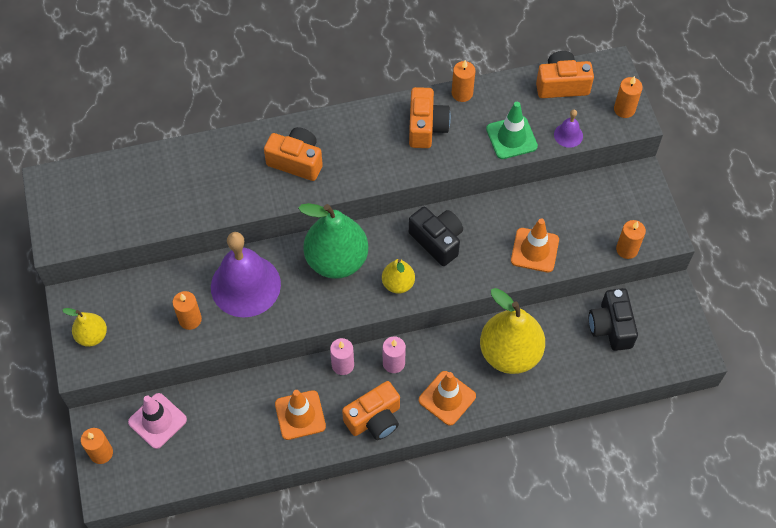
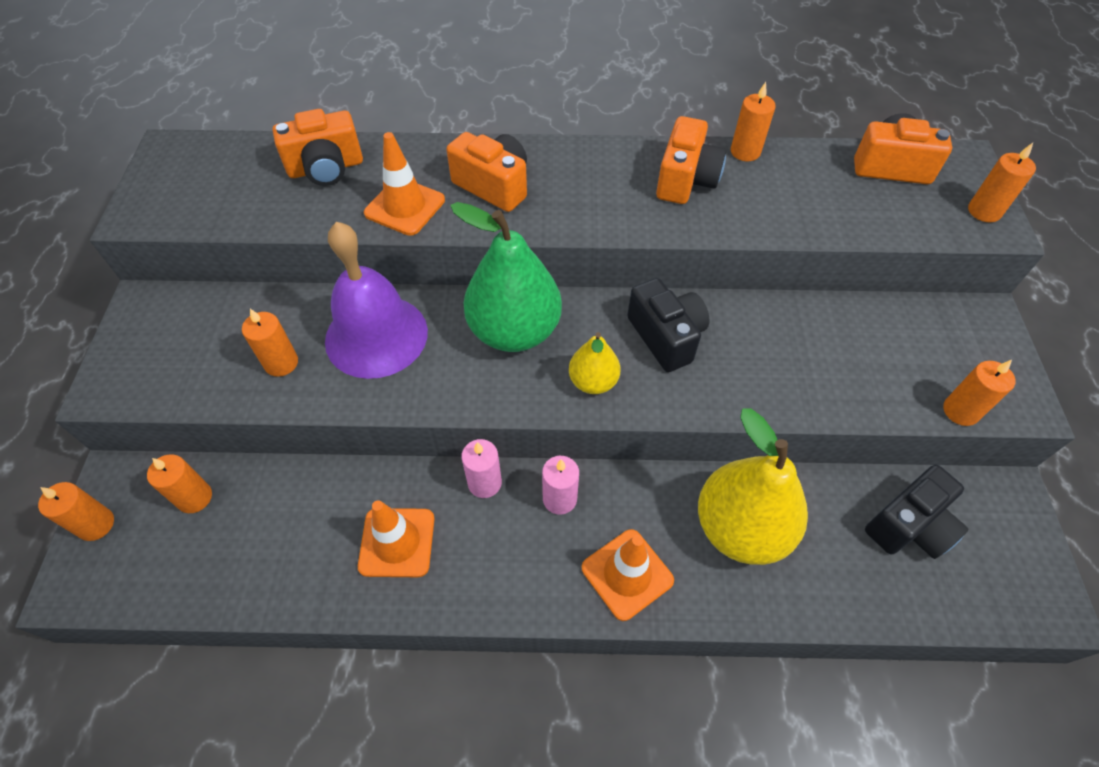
camera: 15 degrees right, 5 degrees down
yellow pear [62,308,107,347] -> none
pink traffic cone [128,393,187,449] -> orange candle [147,454,212,513]
orange camera [342,381,400,440] -> orange camera moved to [272,109,363,186]
green traffic cone [486,102,538,159] -> none
orange traffic cone [511,218,559,272] -> orange traffic cone moved to [364,132,445,236]
purple bell [554,109,583,148] -> none
black camera [589,288,638,351] -> black camera turned 135 degrees counterclockwise [865,465,968,559]

